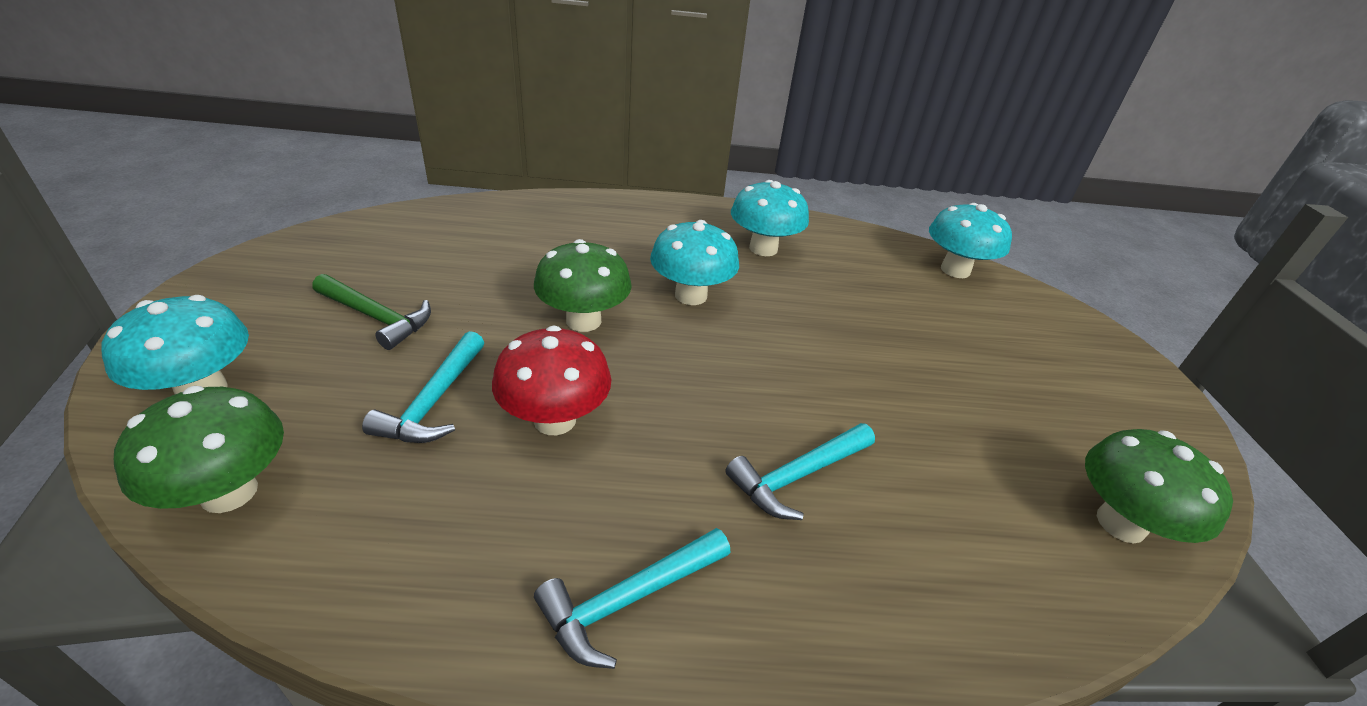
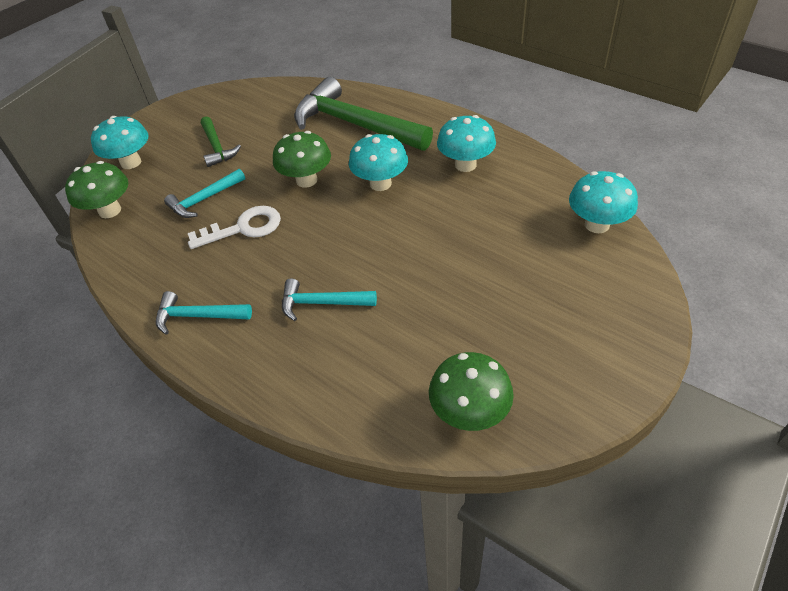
camera: 45 degrees right, 10 degrees up
red mushroom [492,326,612,435] -> white key [188,206,281,249]
none -> green hammer [294,77,433,151]

